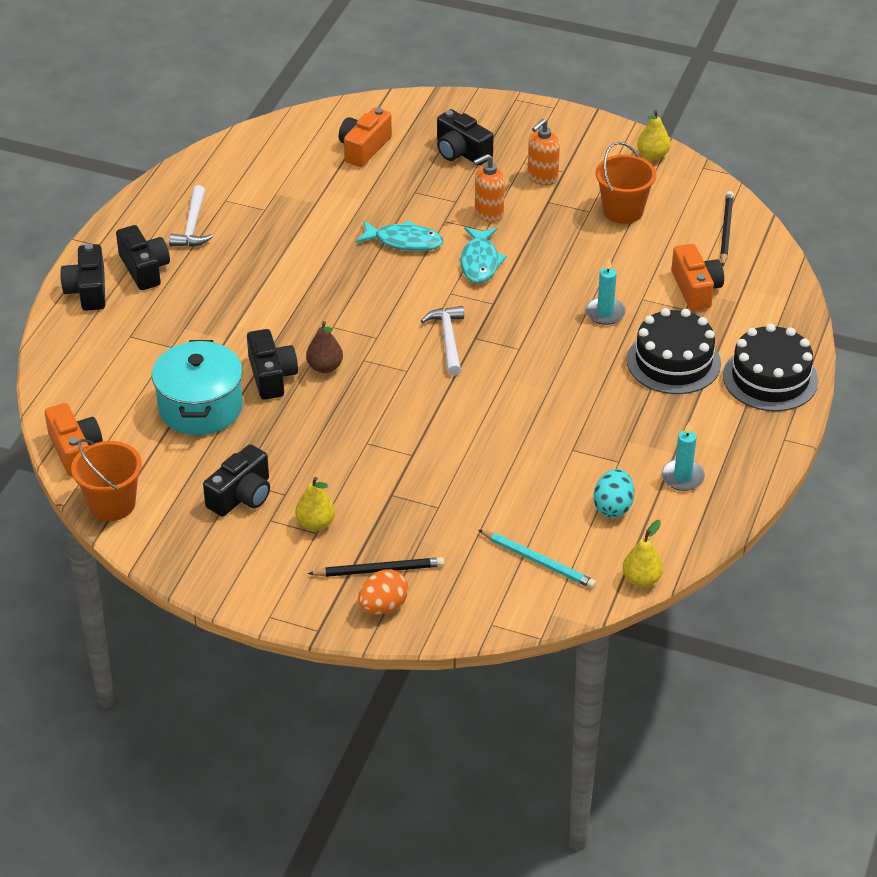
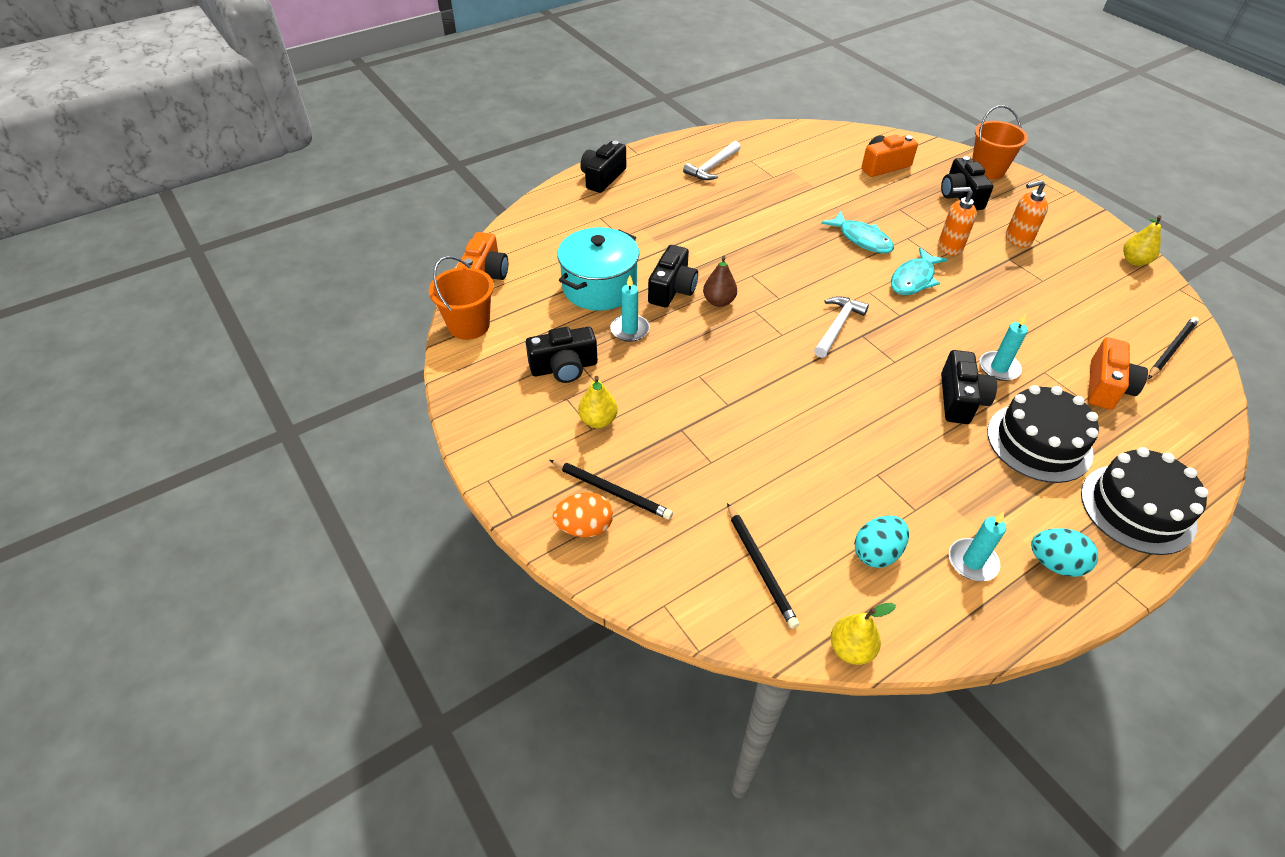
camera: 35 degrees right, 5 degrees up
black camera [116,225,170,290] -> black camera moved to [941,350,997,424]
turquoise pencil [479,530,597,589] -> black pencil [727,503,799,629]
orange bucket [596,142,656,224] -> orange bucket moved to [972,105,1028,180]
none -> turquoise candle [610,275,650,342]
none -> turquoise egg [1031,528,1098,577]

